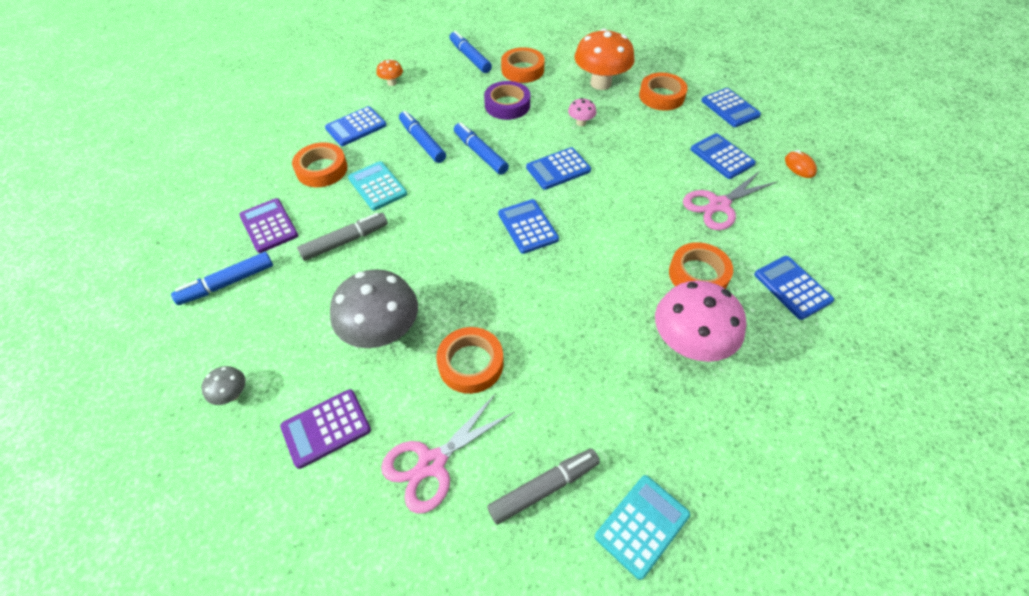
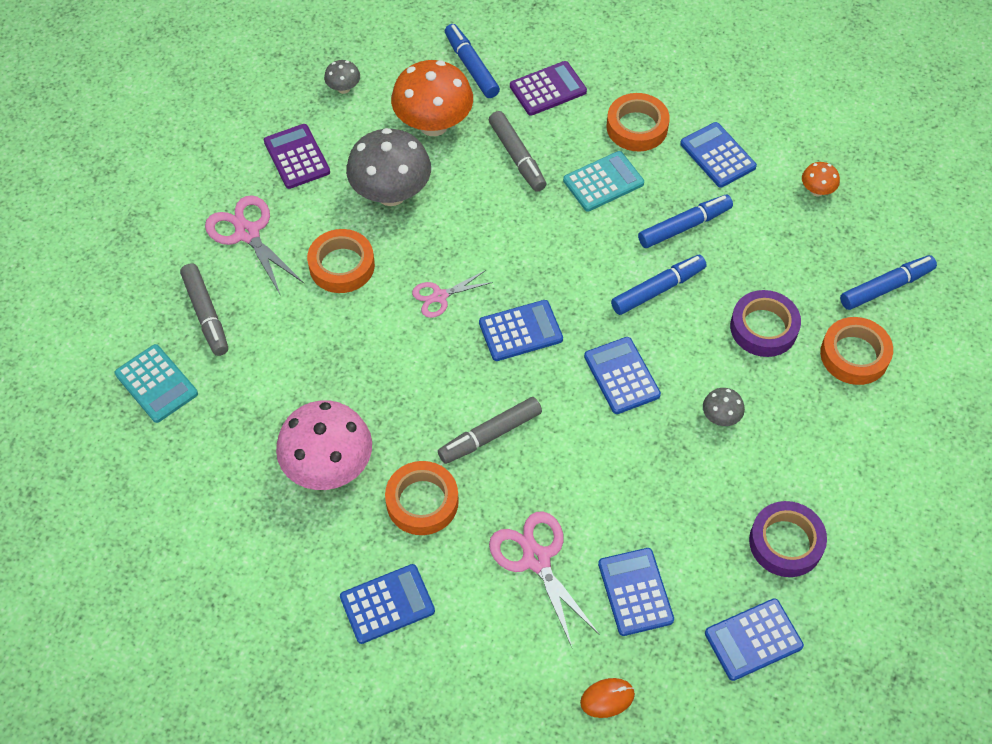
camera: 95 degrees right, 5 degrees up
pink mushroom [568,98,596,126] -> grey mushroom [703,388,745,426]
orange mushroom [575,28,635,90] -> orange mushroom moved to [391,60,473,136]
orange tape [639,72,688,111] -> purple tape [749,501,827,577]
blue calculator [690,133,756,179] -> blue calculator turned 75 degrees counterclockwise [598,548,674,636]
none -> pink scissors [412,270,493,318]
none -> grey marker [438,397,542,464]

